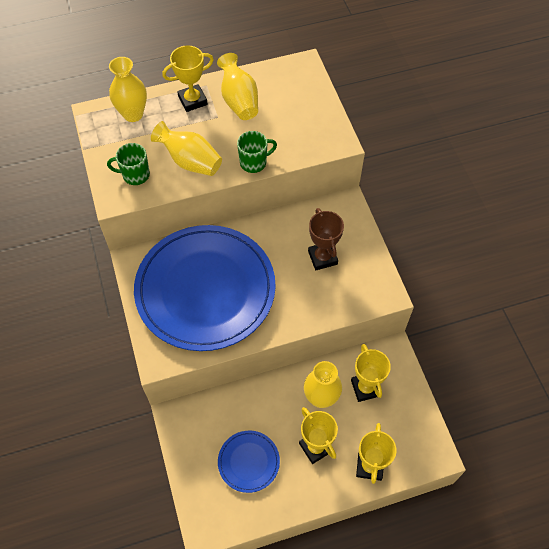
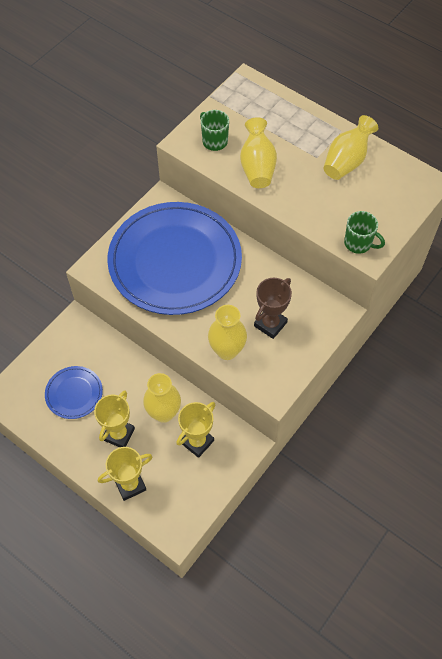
camera: 55 degrees right, 0 degrees up
yellow vase [109,57,147,122] -> yellow vase moved to [208,305,247,360]
yellow trophy [162,45,214,112] -> none
green mug [237,131,277,173] -> green mug moved to [344,211,385,254]

